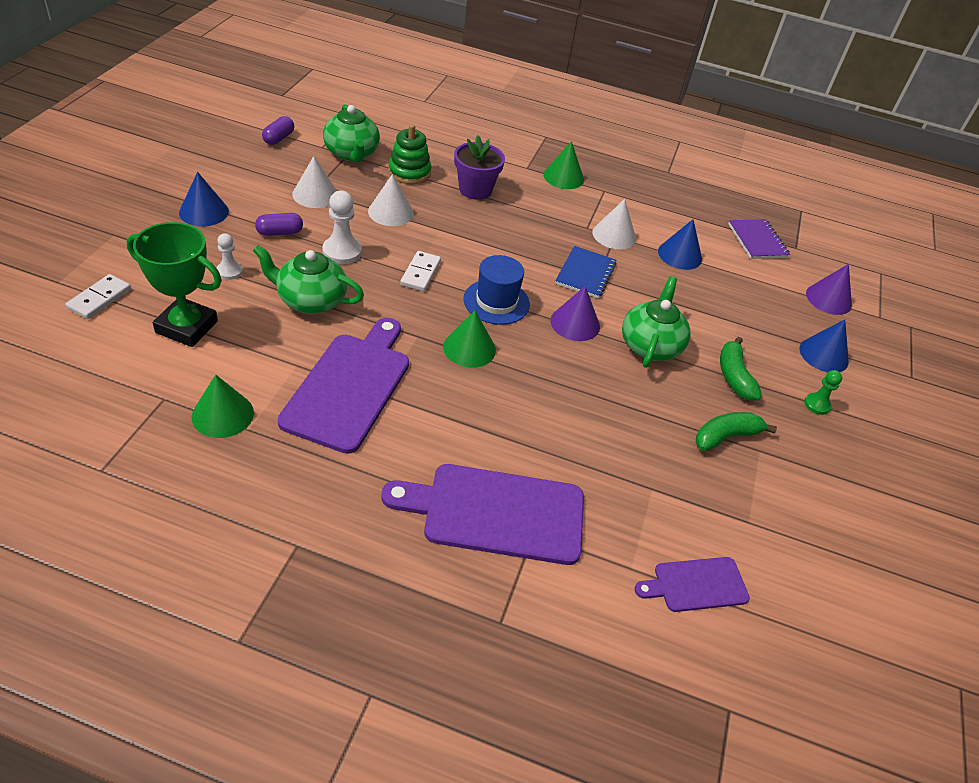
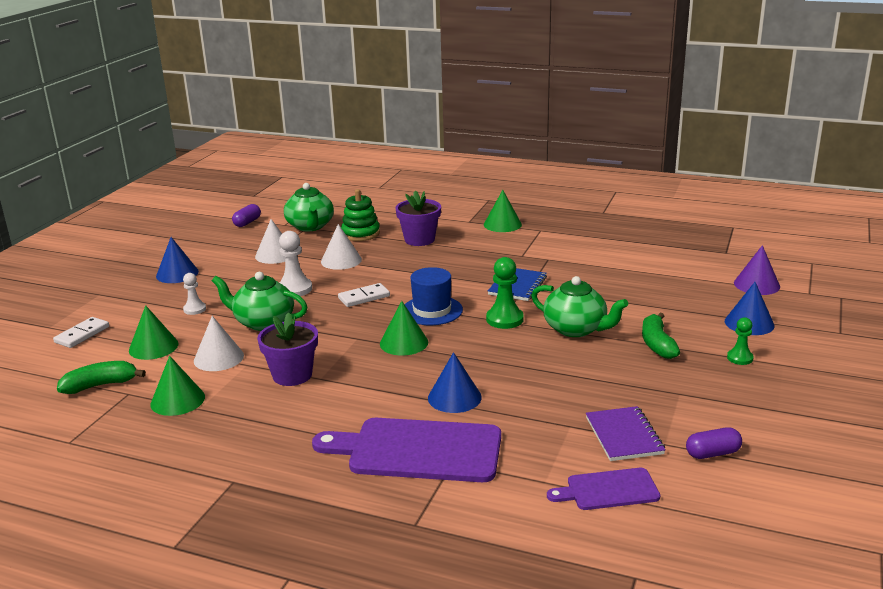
camera: 10 degrees right, 20 degrees down
green trophy [127,222,222,347] -> green cone [129,305,178,360]
purple capsule [255,213,303,236] -> purple capsule moved to [686,427,742,459]
purple cutting board [277,318,409,454] -> purple flower pot [257,312,318,386]
white domino [400,251,441,291] -> white domino turned 45 degrees clockwise [338,283,390,307]
purple cone [550,286,600,341] -> green pawn [486,257,524,329]
white cone [593,199,636,249] -> white cone moved to [194,316,244,371]
green teapot [622,276,691,368] -> green teapot turned 105 degrees clockwise [531,276,628,337]
blue cone [658,219,702,270] -> blue cone moved to [428,352,482,413]
green banana [696,412,777,451] -> green banana moved to [57,361,146,394]
purple notebook [728,219,790,259] -> purple notebook moved to [586,406,666,461]

